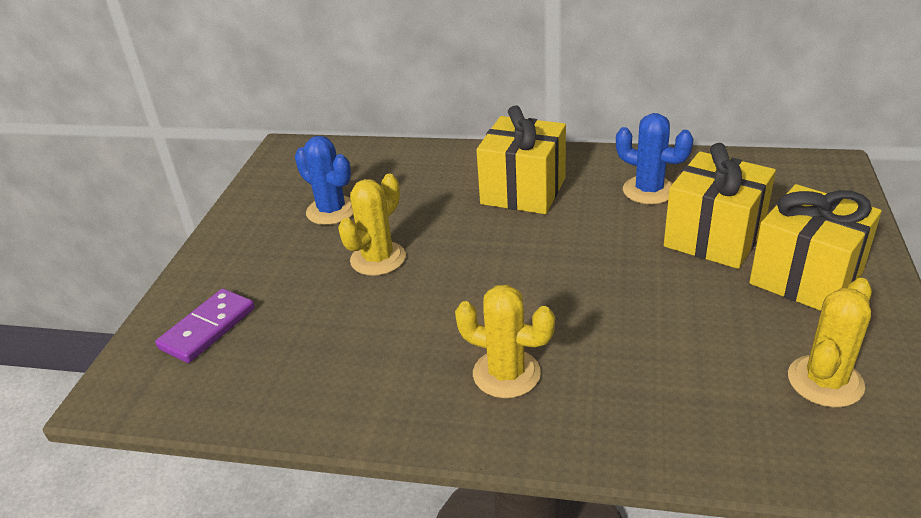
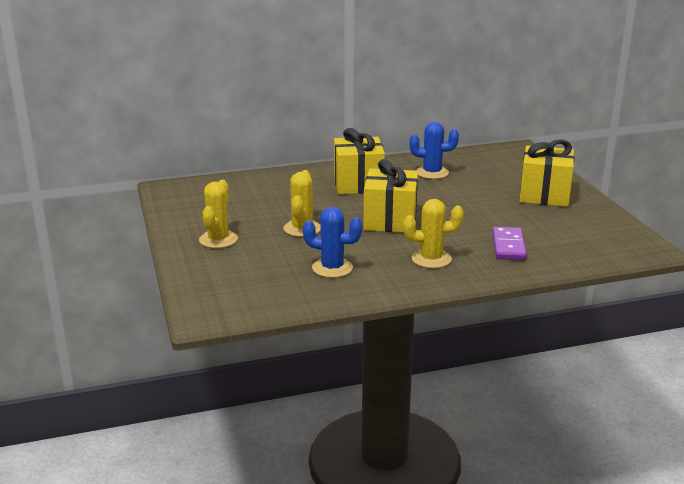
camera: 30 degrees left, 10 degrees down
purple domino [155,289,255,363] -> purple domino moved to [493,227,527,260]
blue cactus [295,136,353,225] -> blue cactus moved to [303,207,362,278]
yellow gift [664,143,776,269] -> yellow gift moved to [363,159,418,233]
yellow cactus [788,278,872,407] -> yellow cactus moved to [199,180,238,248]

